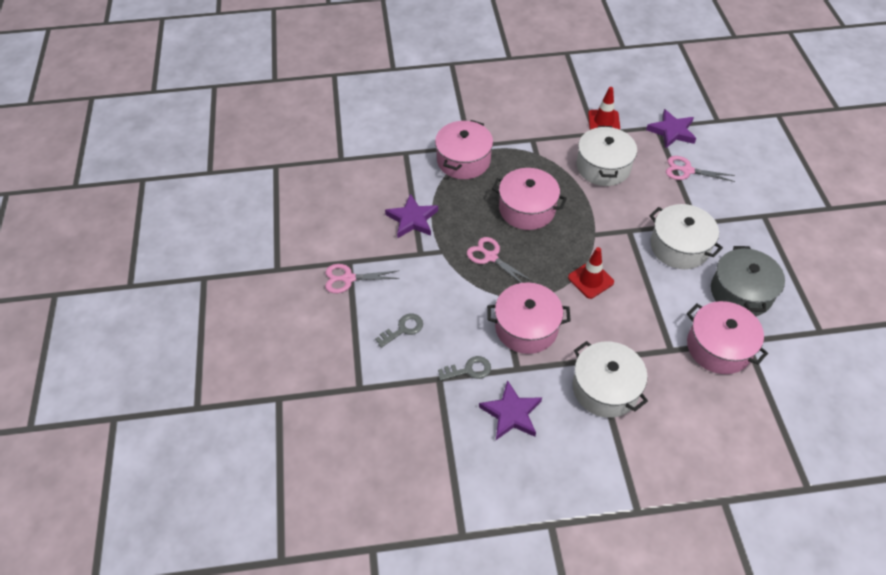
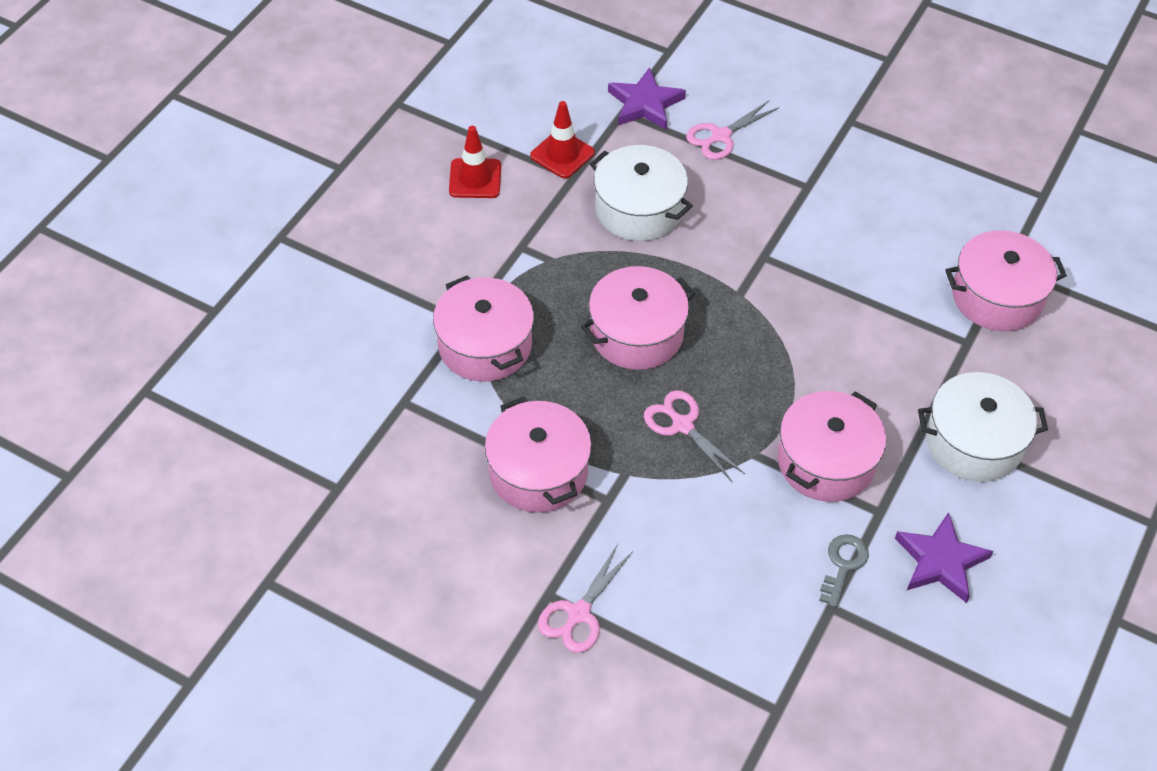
camera: 55 degrees left, 0 degrees up
grey key [375,314,423,348] -> none
purple star [385,194,438,238] -> pink pot [485,397,592,513]
pink scissors [467,237,533,283] -> pink scissors turned 60 degrees clockwise [644,390,745,482]
red traffic cone [568,247,614,299] -> red traffic cone moved to [449,126,501,198]
white pot [649,204,723,269] -> none
grey pot [711,246,785,316] -> none

